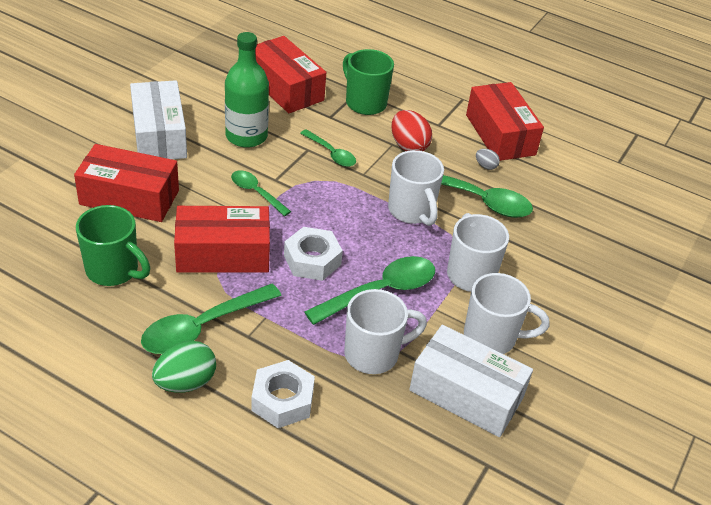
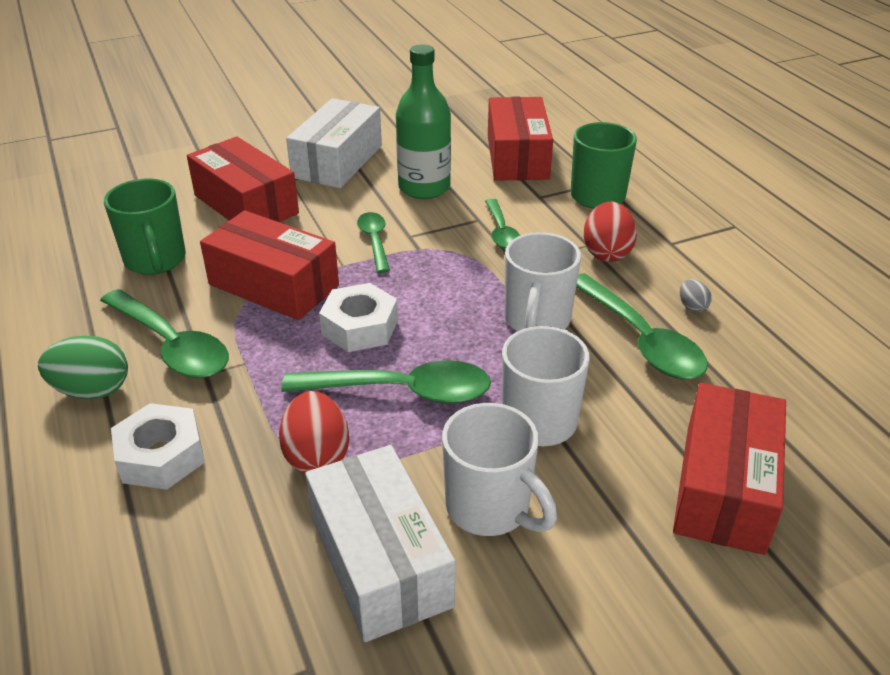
camera: 40 degrees right, 5 degrees down
green spoon [141,284,282,354] -> green spoon turned 135 degrees counterclockwise [100,289,229,378]
white mug [344,289,427,374] -> red egg [279,391,349,473]
red box [466,82,544,161] -> red box moved to [673,383,786,555]

